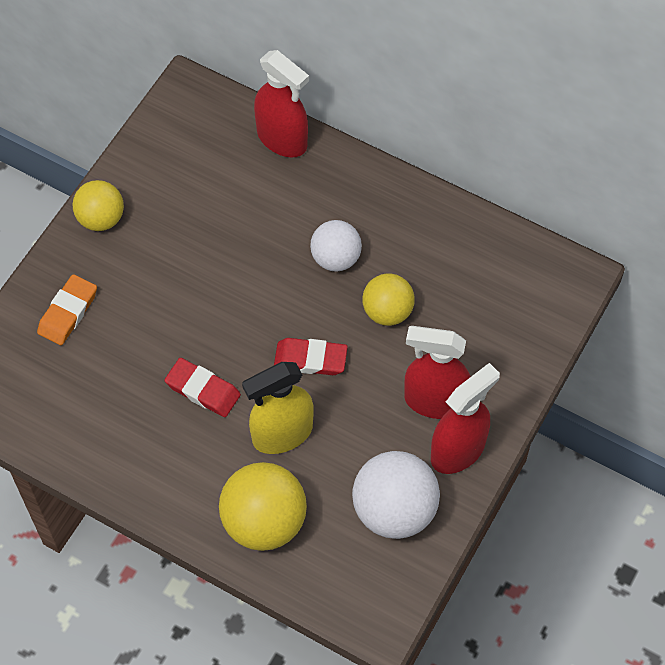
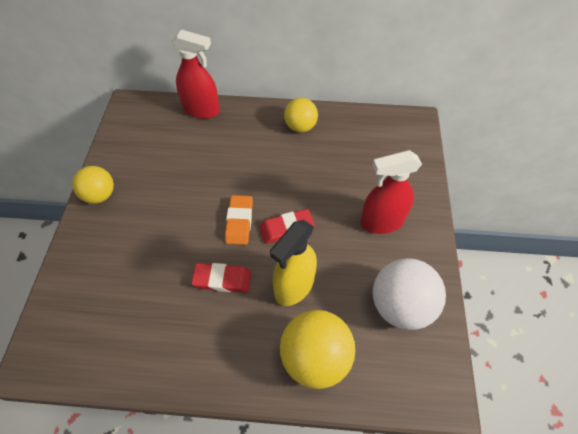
camera: 25 degrees left, 5 degrees down
orange eraser [37,274,97,345] -> orange eraser moved to [225,195,253,245]
white ball [310,220,362,272] -> none
yellow ball [363,273,415,326] -> yellow ball moved to [284,98,318,132]
red spray bottle [431,363,500,474] -> none

